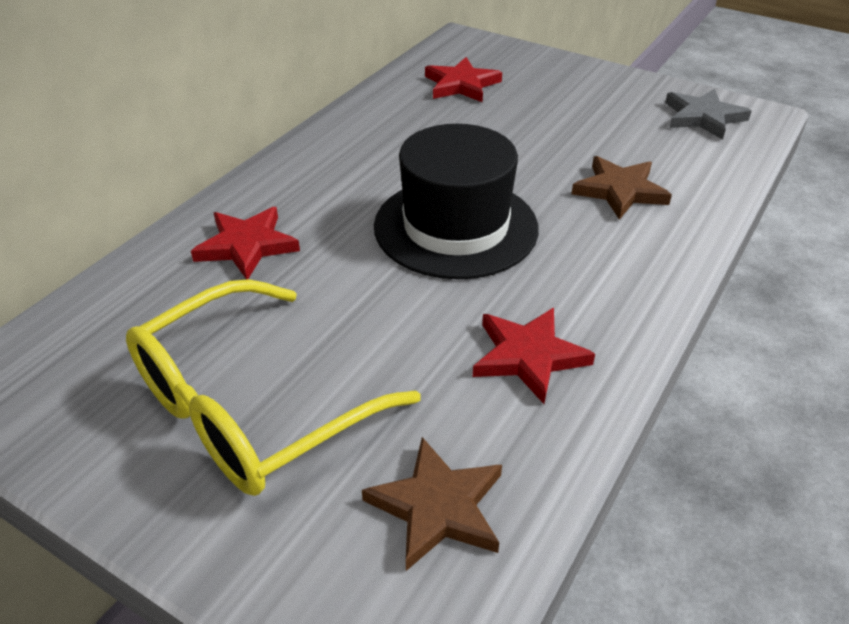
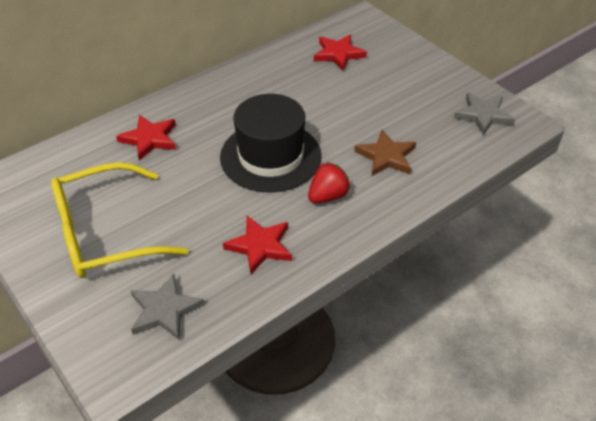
camera: 20 degrees right, 5 degrees up
brown star [362,437,502,571] -> grey star [130,274,205,341]
none -> red strawberry [308,162,351,203]

